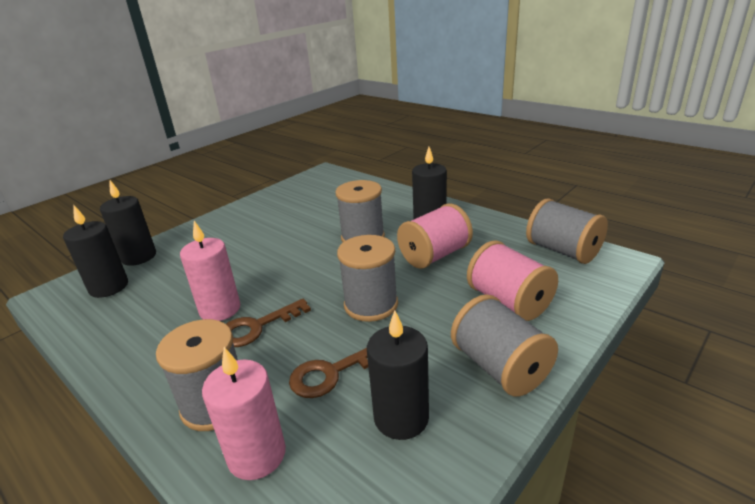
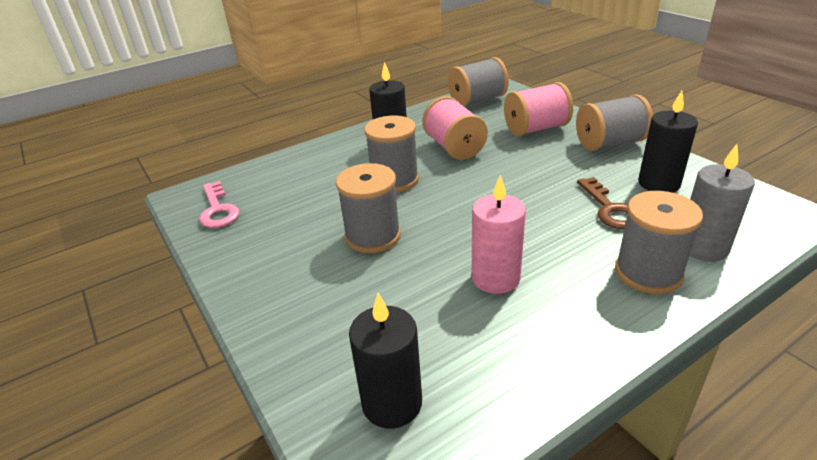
camera: 75 degrees left, 5 degrees up
black candle [100,180,156,266] -> none
pink candle [202,347,286,480] -> grey candle [689,144,755,262]
brown key [226,299,311,347] -> none
grey spool [337,235,398,322] -> grey spool moved to [336,163,401,253]
none -> pink key [199,181,240,228]

